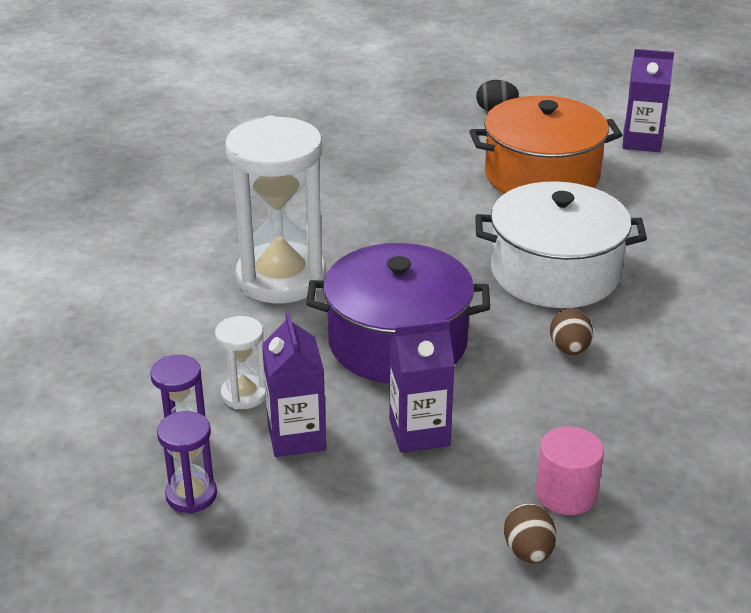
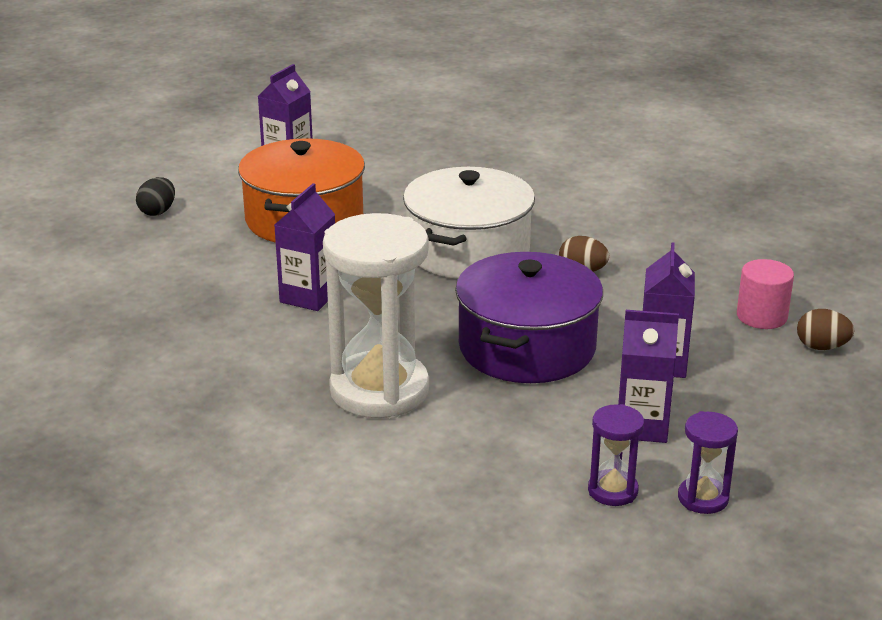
camera: 70 degrees left, 5 degrees down
white hourglass [215,316,266,409] -> none
none -> purple carton [274,183,335,311]

